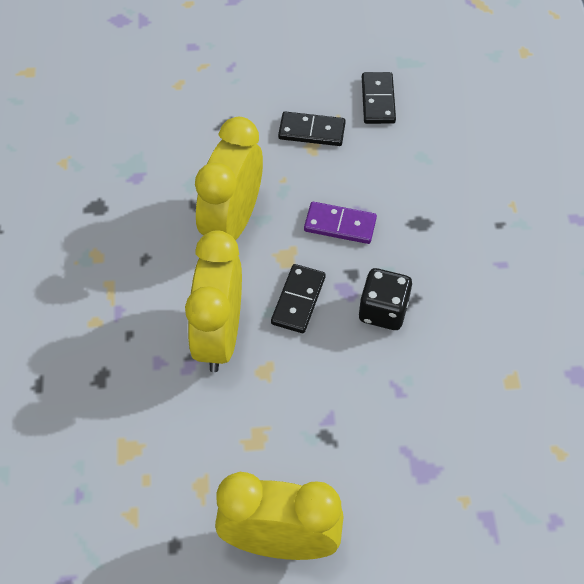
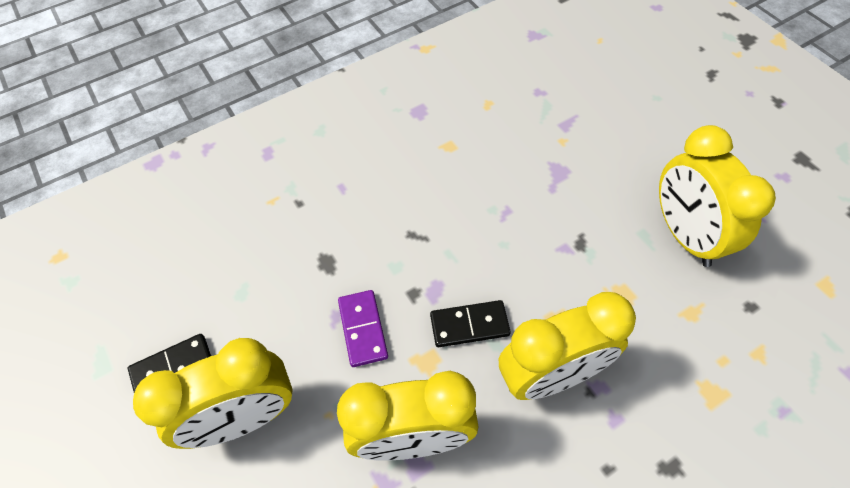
camera: 115 degrees left, 0 degrees up
black domino [278,111,346,146] -> yellow clock [133,338,293,449]
black dice [359,268,412,330] -> none

